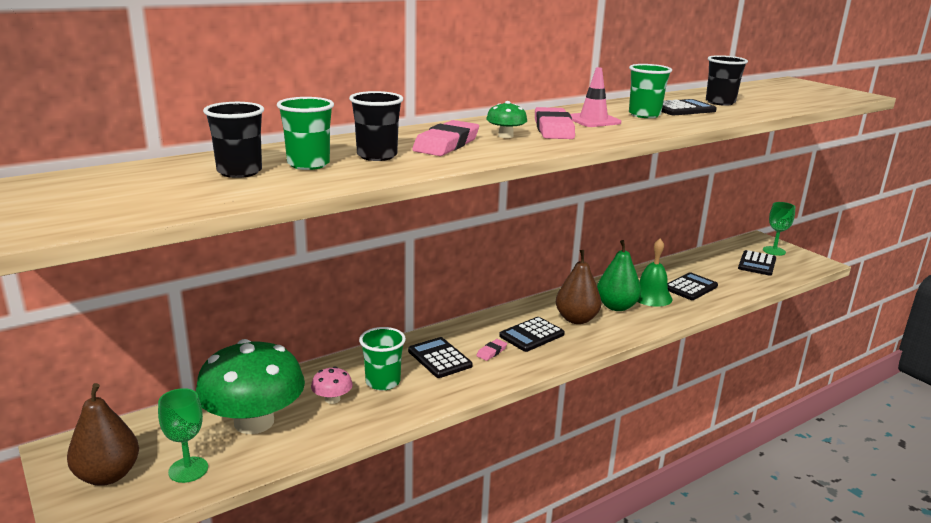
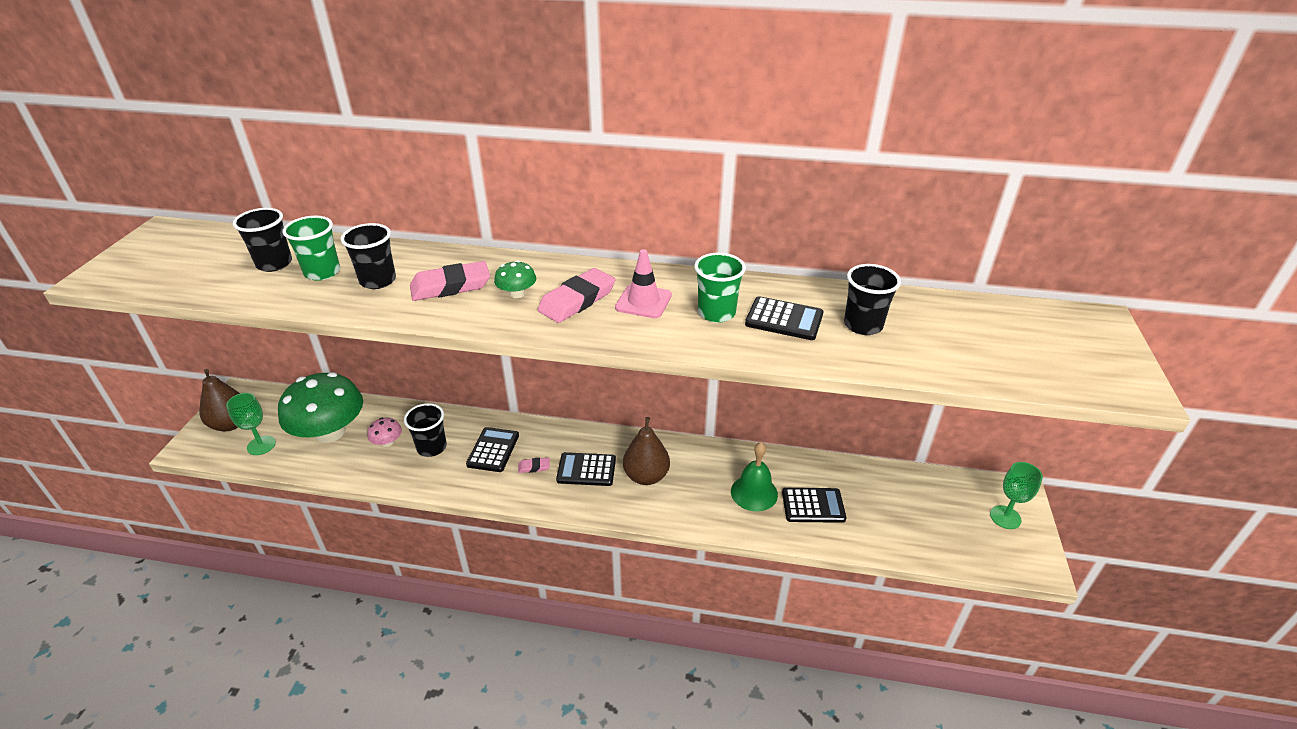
camera: 45 degrees right, 15 degrees up
green cup [359,327,406,391] -> black cup [404,403,447,457]
green pear [597,240,641,311] -> none
black calculator [738,250,776,276] -> none

